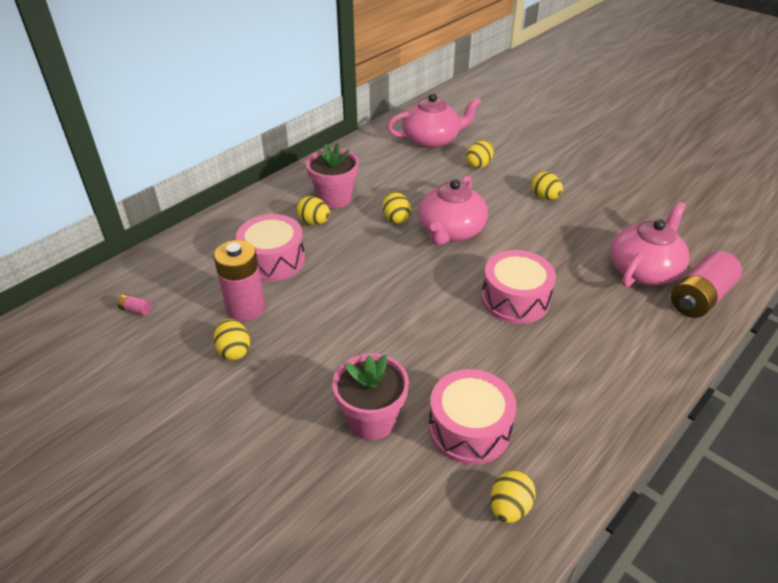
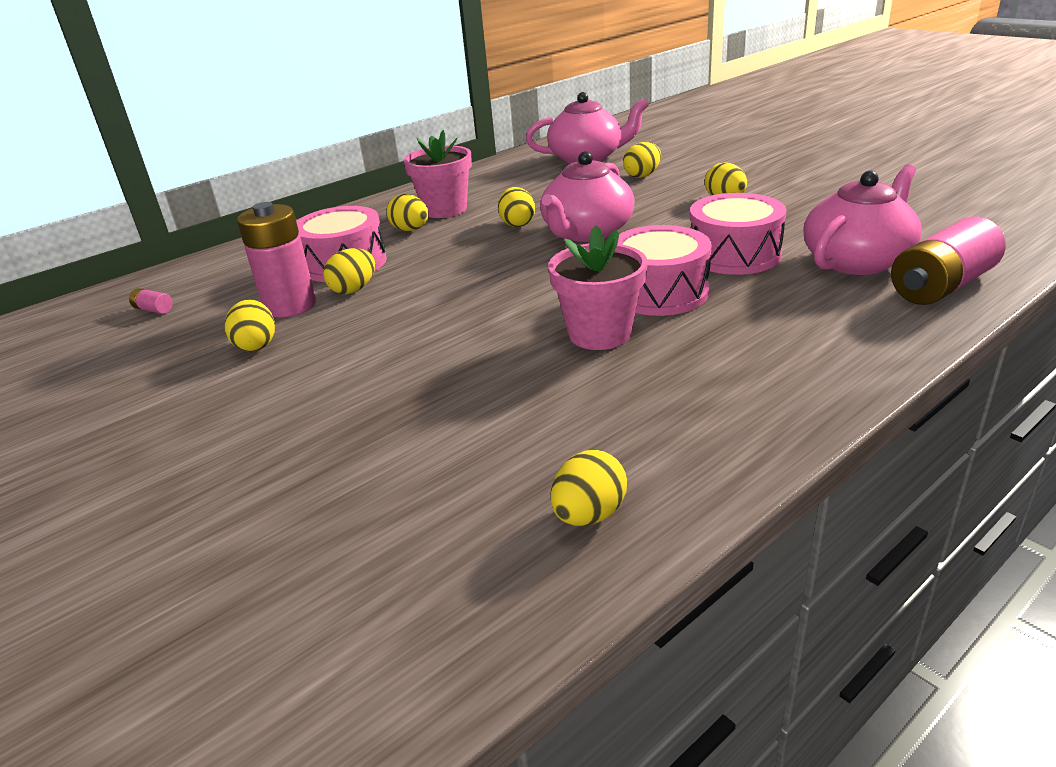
camera: 10 degrees right, 10 degrees down
pink flower pot [332,353,409,440] -> pink flower pot moved to [548,225,648,350]
pink drum [429,369,517,465] -> pink drum moved to [690,193,786,275]
none -> yellow egg [323,248,375,294]

